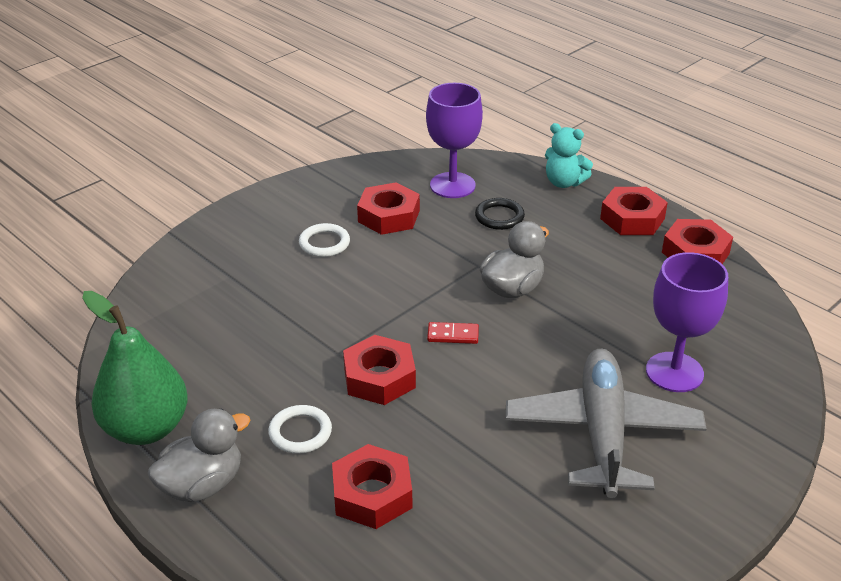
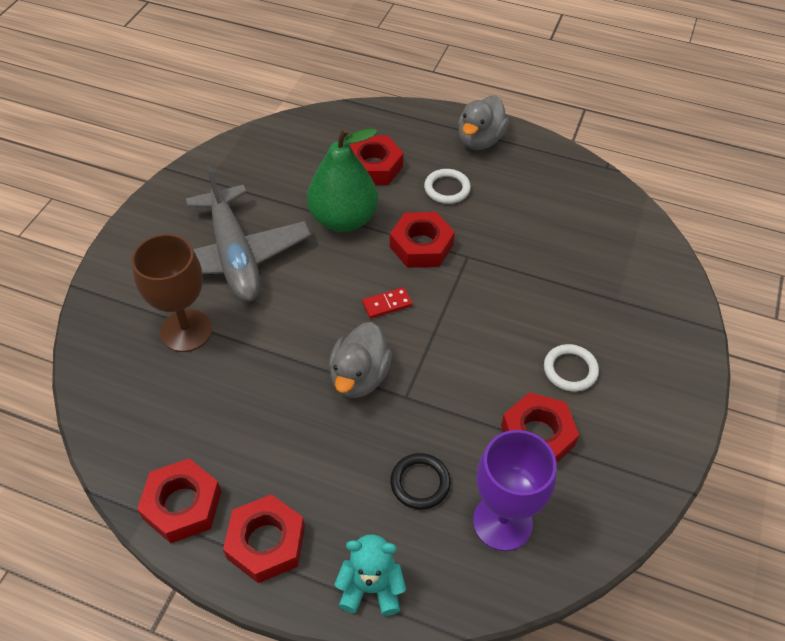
camera: 155 degrees right, 15 degrees up
green pear [82,291,188,445] -> green pear moved to [307,127,378,232]
purple goblet [646,252,728,392] -> brown goblet [131,234,212,352]

